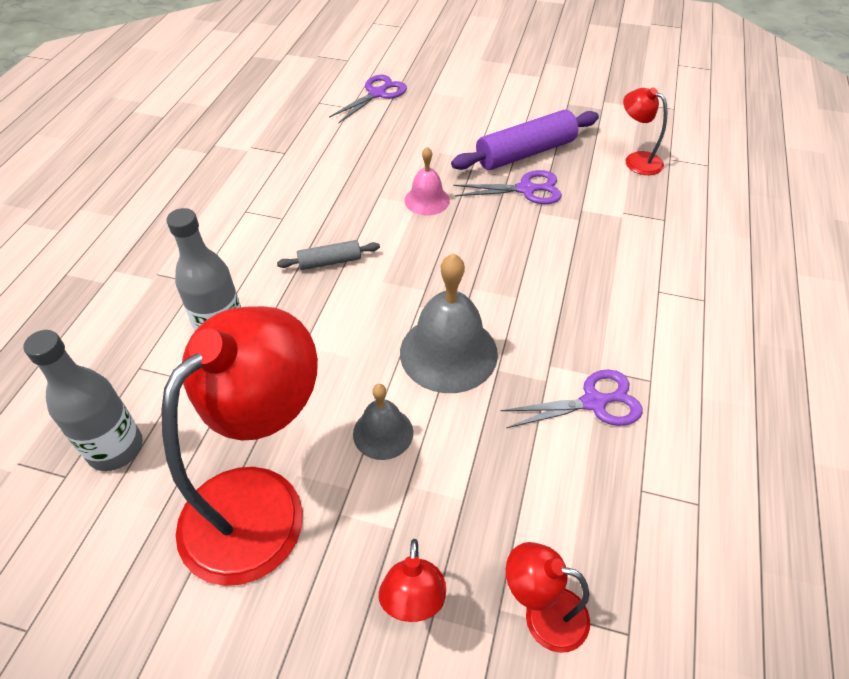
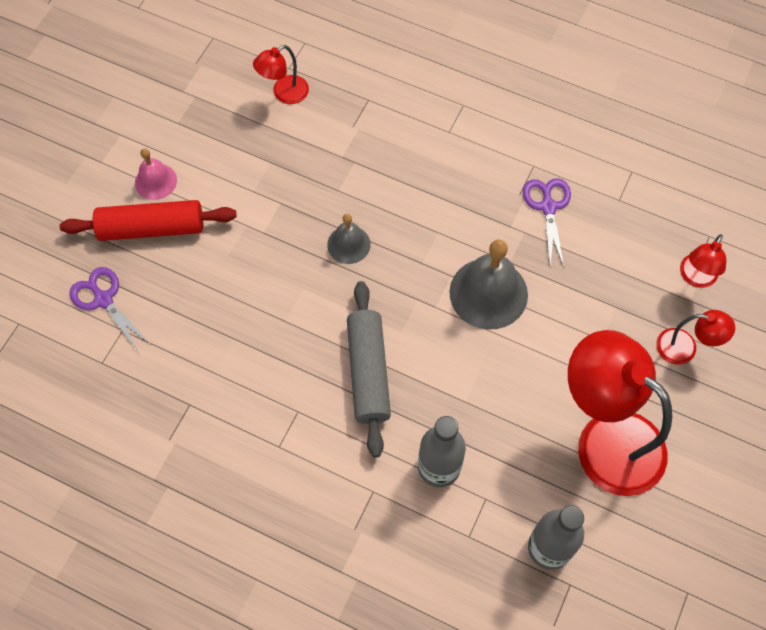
camera: 80 degrees left, 15 degrees up
grey rolling pin [277,240,380,270] -> grey rolling pin [347,281,391,458], size x1.93
grey bell [353,384,413,460] -> grey bell moved to [327,214,371,264]
pink bell [404,147,450,215] -> pink bell moved to [135,148,177,200]
purple rolling pin [451,110,599,170] -> none
purple scissors [454,170,562,204] -> none
none -> red rolling pin [60,200,237,241]

